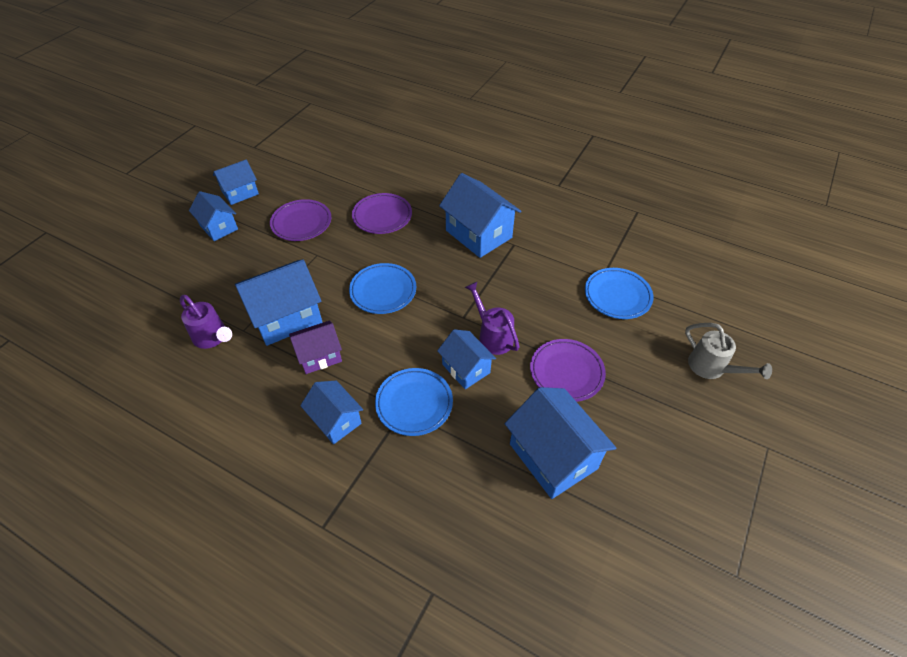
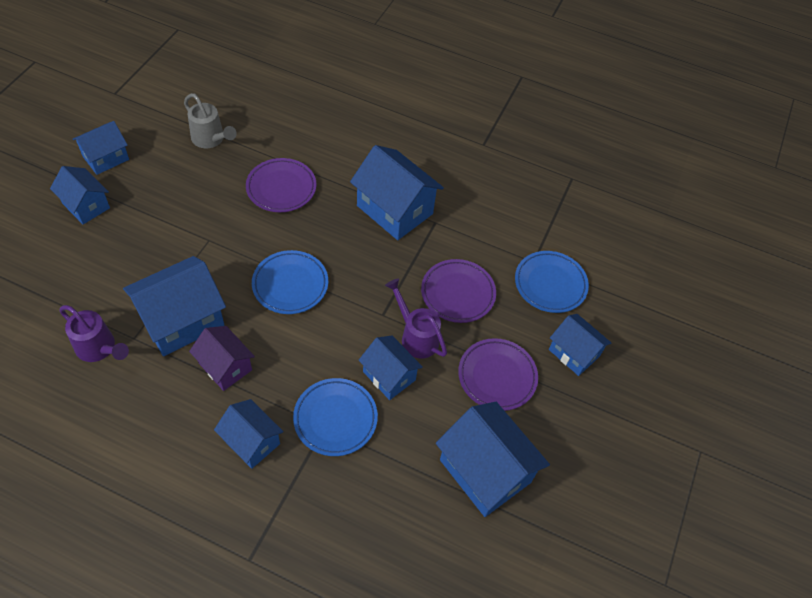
camera: 10 degrees left, 5 degrees up
purple plate [270,199,331,241] -> purple plate moved to [421,259,496,323]
purple house [289,321,342,374] -> purple house turned 75 degrees clockwise [189,326,255,391]
grey watering can [685,323,772,379] -> grey watering can moved to [184,93,237,148]
none -> blue house [549,314,611,376]

